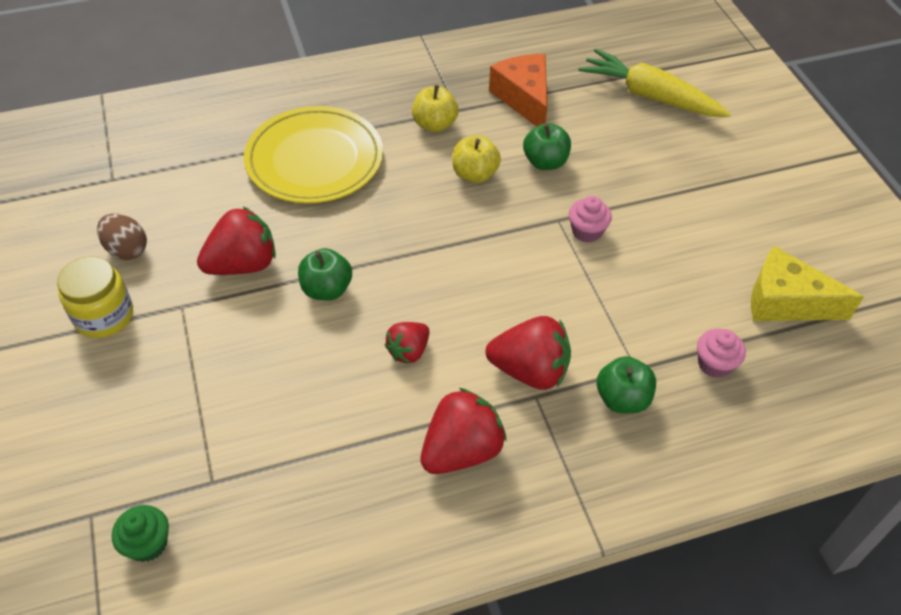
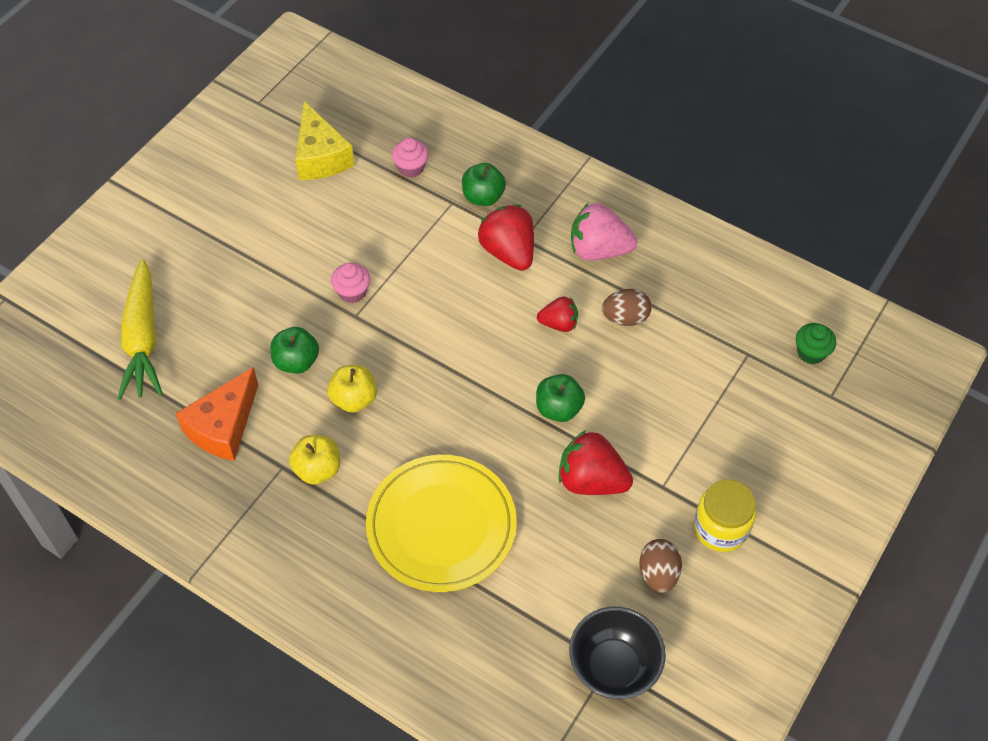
camera: 130 degrees left, 5 degrees up
red strawberry [420,388,506,474] -> pink strawberry [571,203,637,260]
none -> black bowl [569,607,666,699]
none -> brown egg [602,289,652,326]

